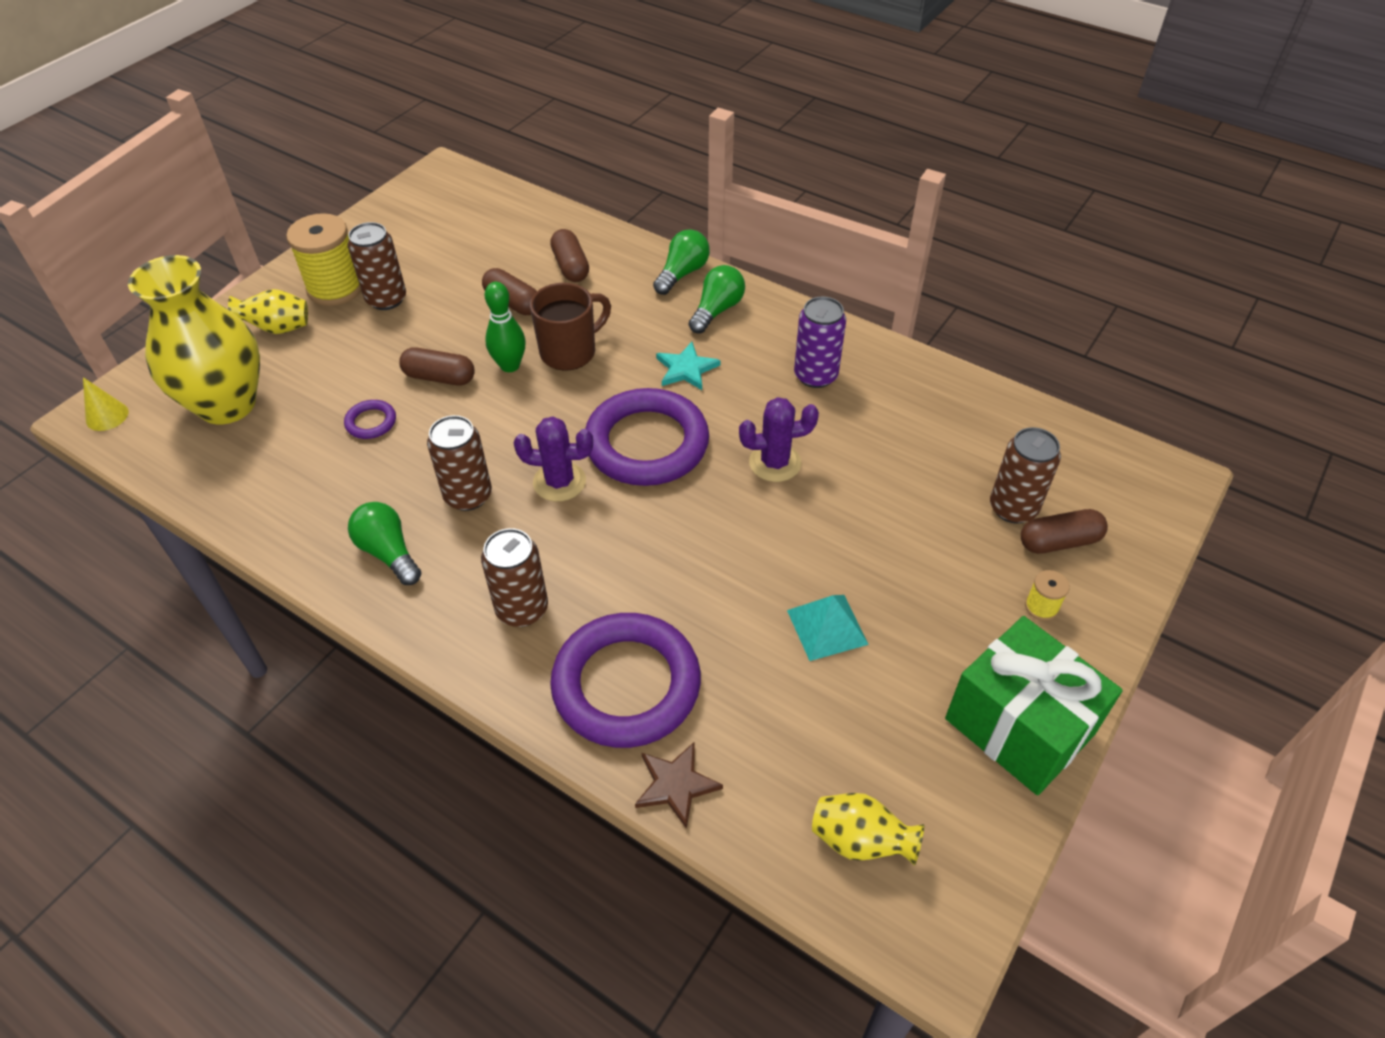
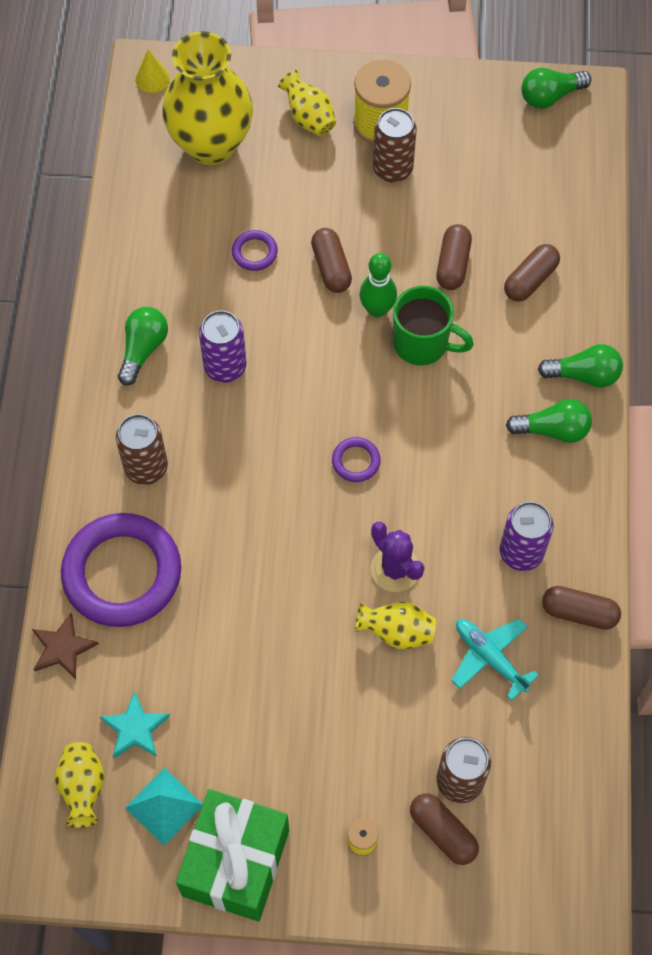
camera: 60 degrees right, 15 degrees up
brown can [427,415,492,511] -> purple can [199,311,246,383]
purple cactus [514,416,593,502] -> none
brown mug [530,283,611,370] -> green mug [393,286,474,365]
purple ring [585,388,709,486] -> purple ring [332,437,381,482], size x0.42
turquoise star [656,342,721,390] -> turquoise star moved to [100,691,170,759]
turquoise pyramid [787,595,869,661] -> turquoise pyramid moved to [125,768,203,846]
none -> yellow vase [355,602,436,649]
none -> turquoise plane [451,618,539,701]
none -> green light bulb [521,68,591,109]
none -> brown capsule [542,586,621,630]

